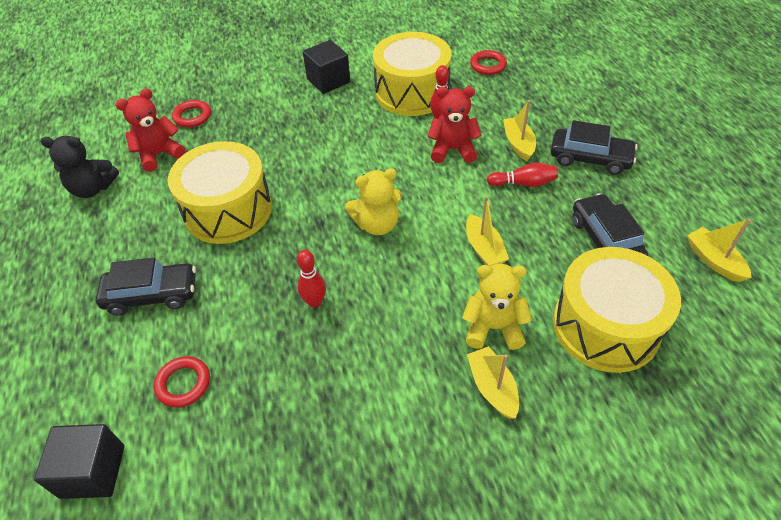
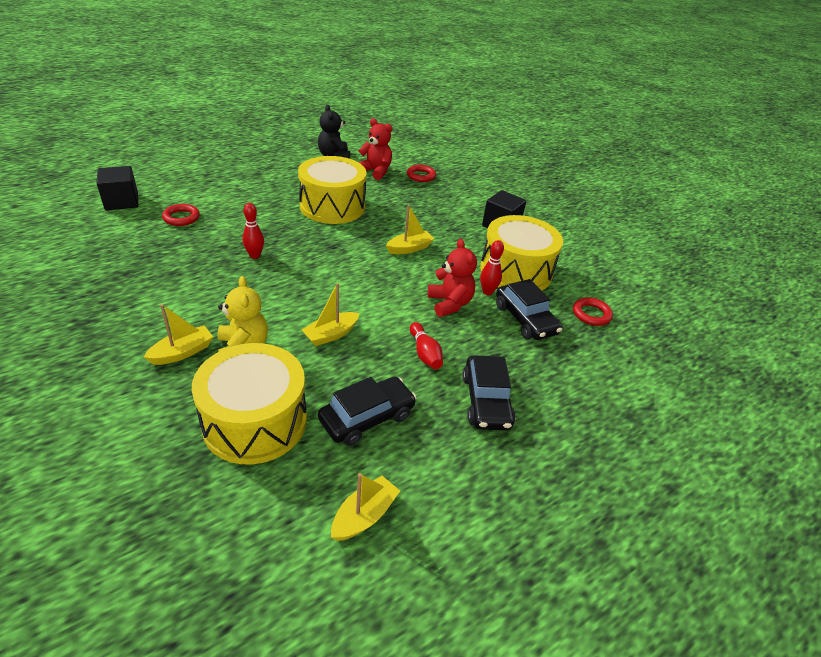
camera: 65 degrees right, 10 degrees down
black car [96,258,196,316] -> black car moved to [496,279,562,340]
yellow teddy bear [345,168,402,235] -> none
yellow boat [503,100,536,161] -> yellow boat moved to [386,205,434,254]

